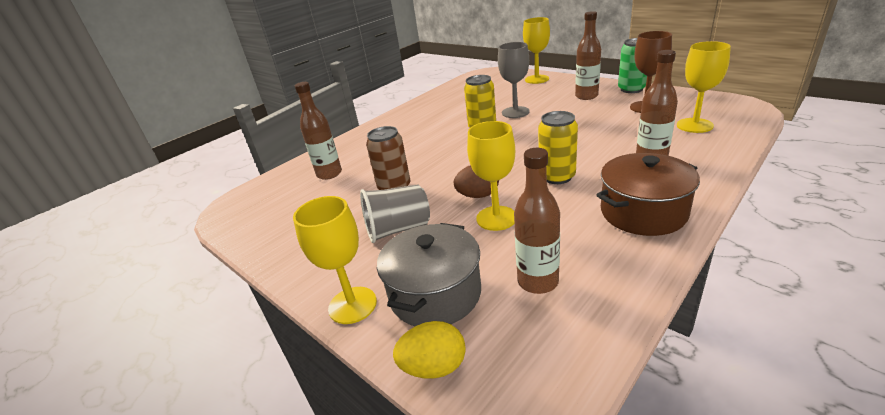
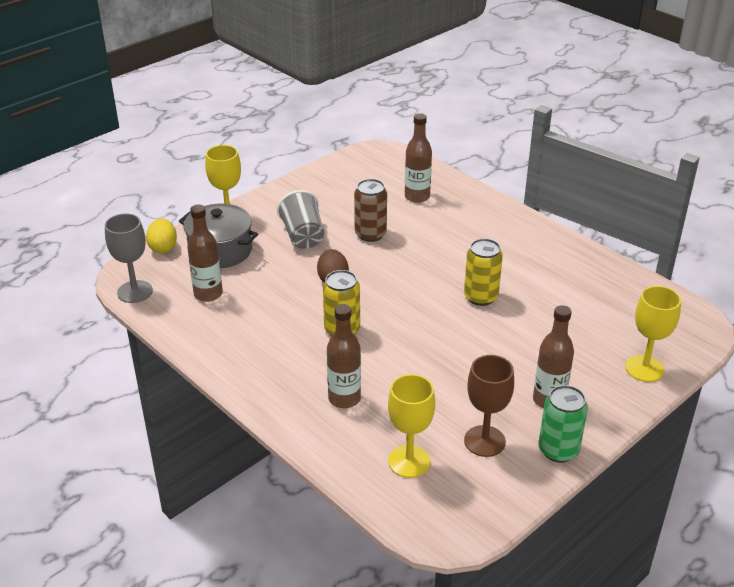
camera: 90 degrees right, 5 degrees up
yellow goblet [467,121,515,231] -> none
grey goblet [498,42,530,118] -> grey goblet moved to [105,213,153,303]
brown pot [596,153,700,236] -> none

